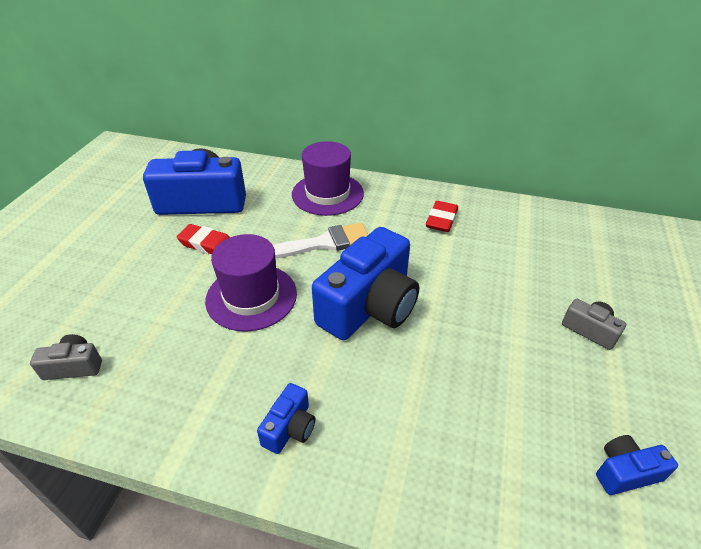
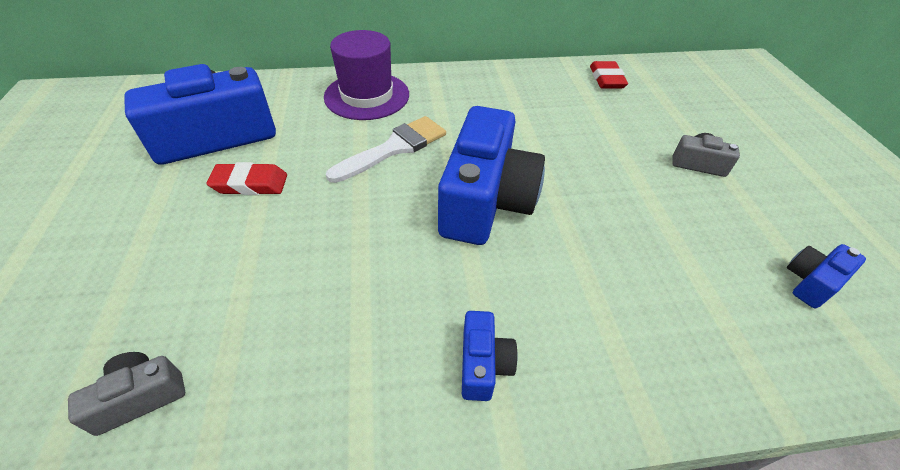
camera: 25 degrees left, 5 degrees up
purple hat [205,234,297,332] -> none
red eraser [426,201,458,232] -> red eraser moved to [590,61,628,89]

